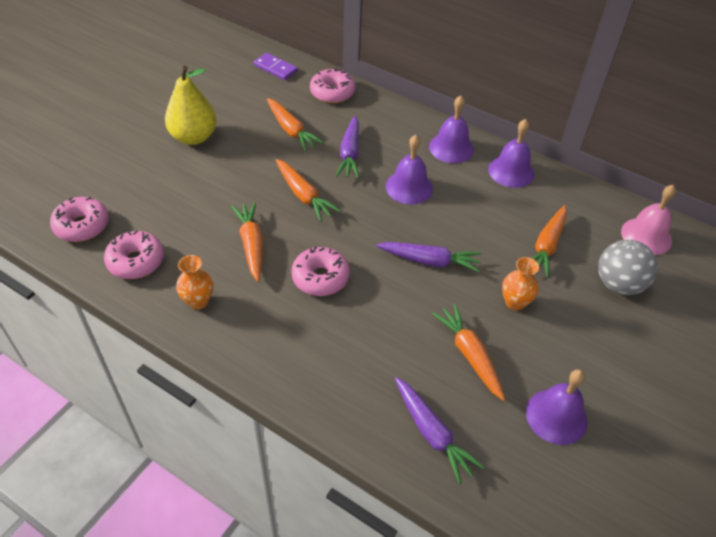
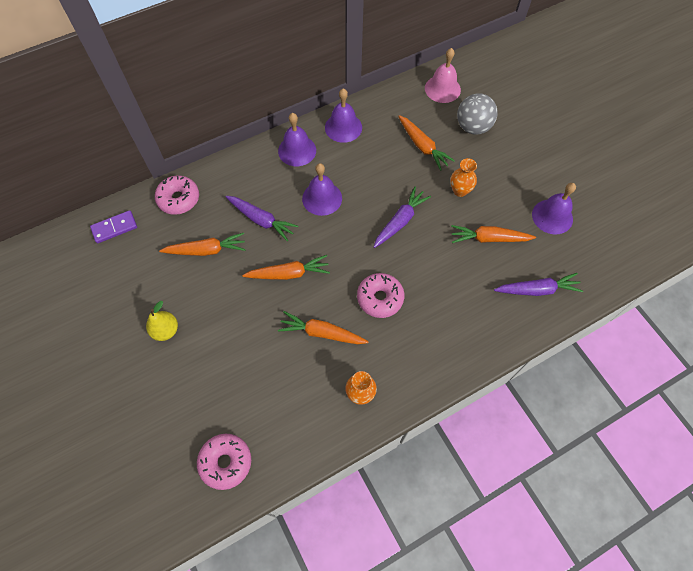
camera: 60 degrees left, 15 degrees up
pink donut [104,230,164,279] -> none
yellow pear [165,66,217,145] -> yellow pear [146,301,178,341], size x0.61

